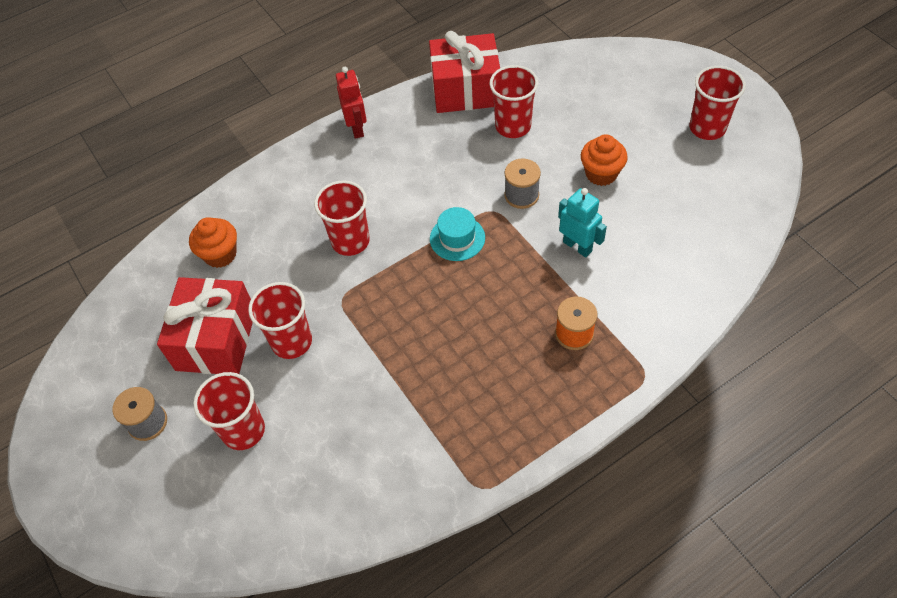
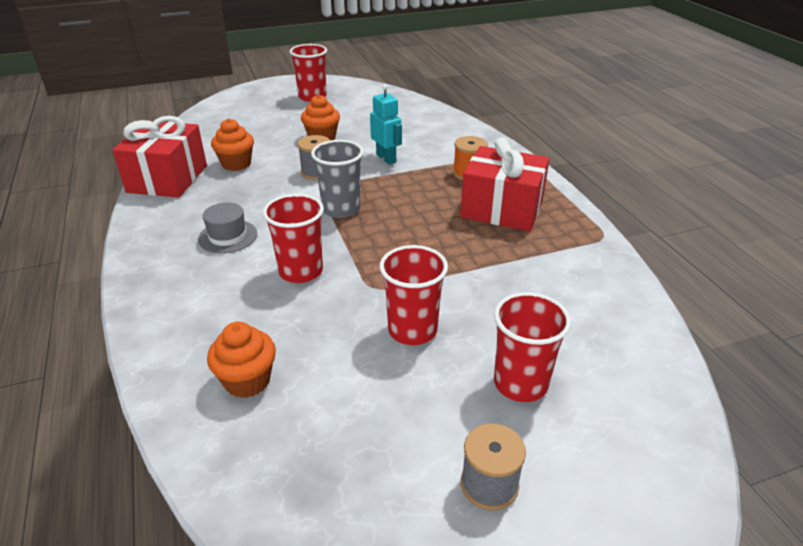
camera: 80 degrees left, 20 degrees down
red gift [157,277,253,374] -> red gift moved to [460,138,550,231]
red robot [336,67,367,139] -> none
turquoise hat [430,207,485,261] -> grey cup [311,140,364,218]
red cup [489,65,538,138] -> orange cupcake [211,118,254,171]
turquoise robot [558,188,607,257] -> turquoise robot turned 90 degrees clockwise [370,84,402,164]
none -> grey hat [198,202,257,254]

